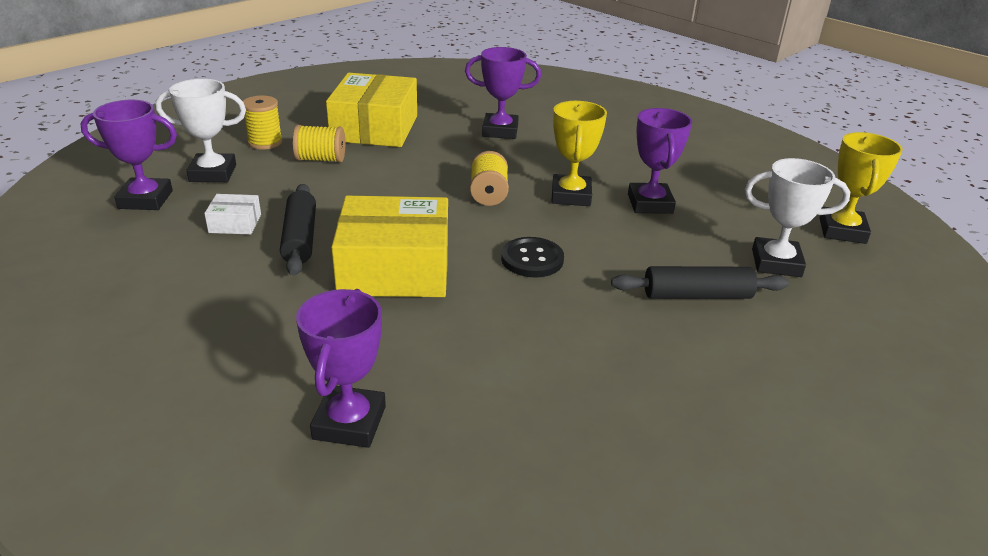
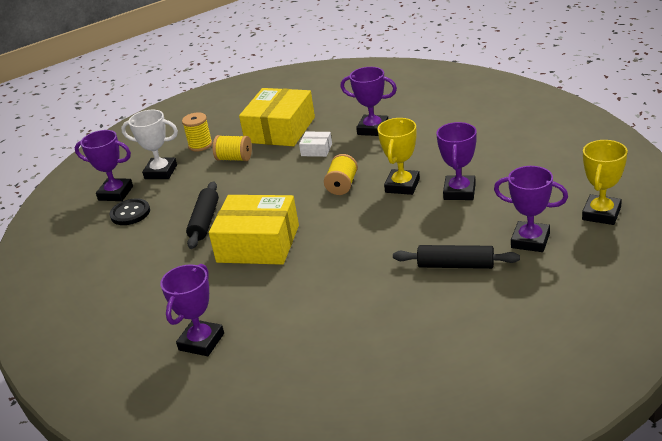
camera: 20 degrees right, 0 degrees up
white box [204,194,261,234] -> white box moved to [299,132,332,157]
black button [501,237,564,277] -> black button moved to [110,198,150,225]
white trophy [745,158,850,277] -> purple trophy [494,166,568,252]

